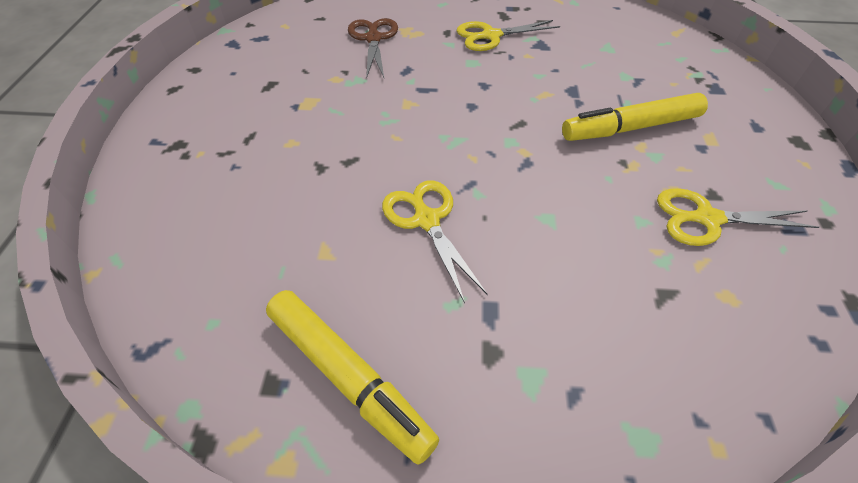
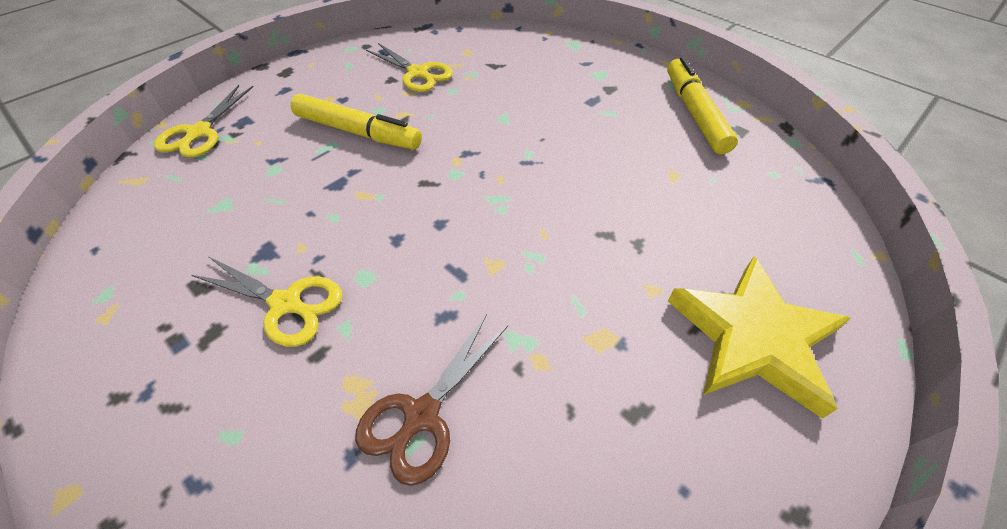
camera: 140 degrees left, 0 degrees up
yellow scissors [382,180,488,303] -> yellow scissors moved to [154,85,253,158]
none -> yellow star [668,256,851,419]

